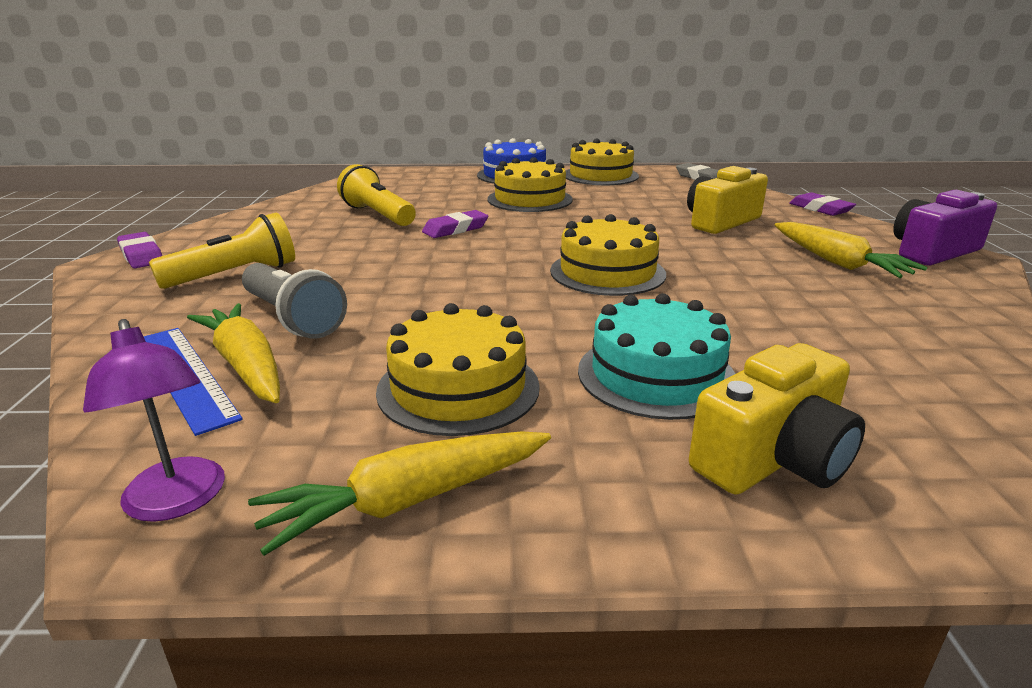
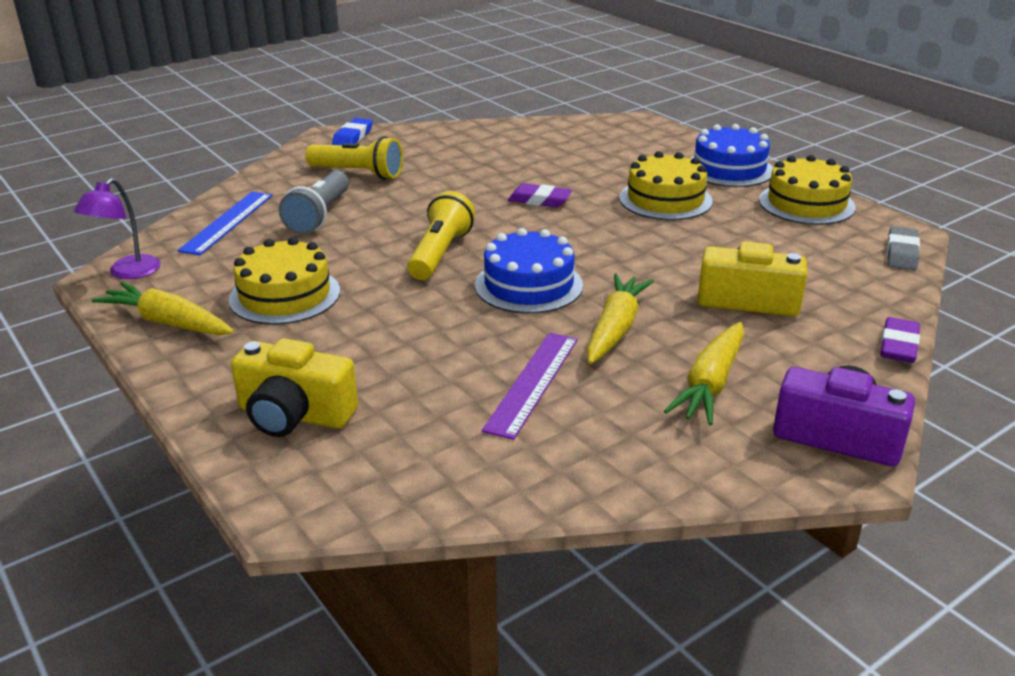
camera: 55 degrees right, 5 degrees up
purple eraser [117,232,162,268] -> blue eraser [332,118,373,145]
yellow carrot [187,303,280,403] -> yellow carrot moved to [587,274,654,364]
yellow flashlight [337,164,416,226] -> yellow flashlight moved to [407,191,475,280]
yellow cake [550,214,666,296] -> blue cake [475,228,583,314]
turquoise cake [578,293,736,420] -> none
none -> purple ruler [482,333,578,440]

